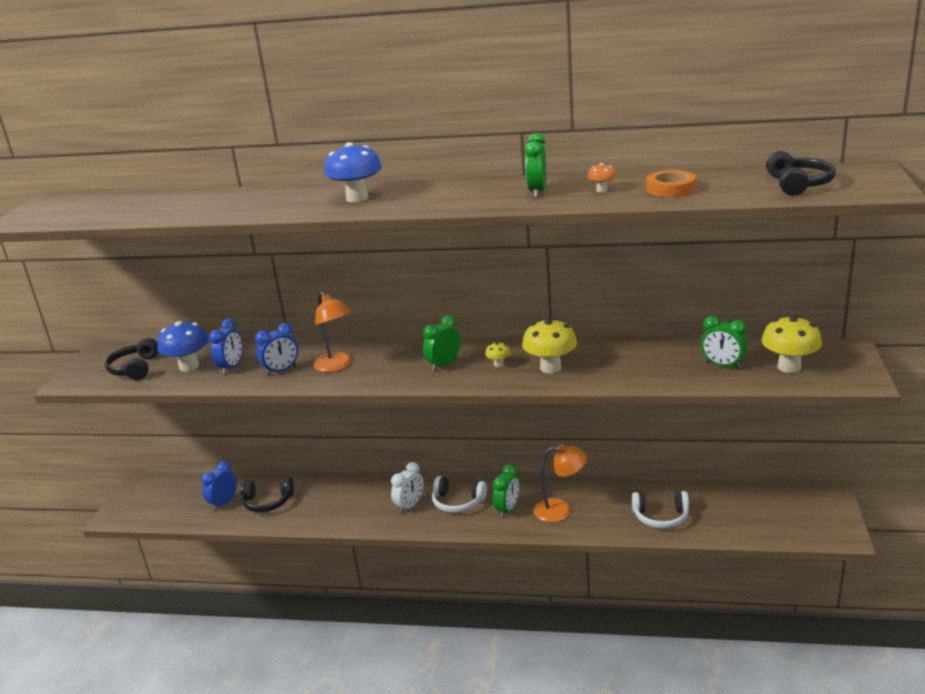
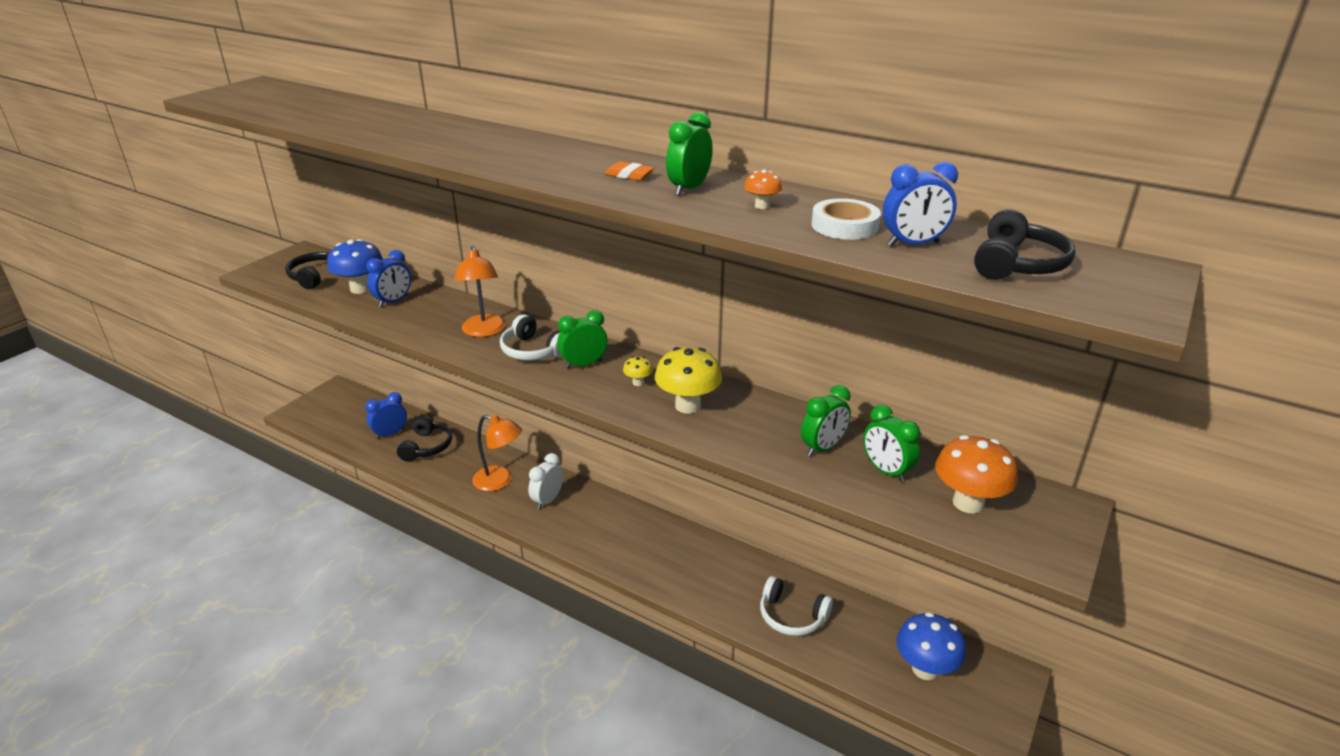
camera: 20 degrees right, 5 degrees up
black headphones [241,477,294,512] -> black headphones turned 105 degrees counterclockwise [397,415,452,462]
blue clock [255,323,299,376] -> blue clock moved to [883,162,958,246]
blue mushroom [324,142,382,202] -> blue mushroom moved to [896,612,966,680]
white clock [391,462,424,513] -> white clock turned 150 degrees clockwise [528,453,563,509]
white headphones [432,476,487,513] -> white headphones moved to [500,314,562,360]
green clock [493,464,519,518] -> green clock moved to [801,385,851,457]
orange lamp [533,444,587,522] -> orange lamp moved to [472,415,522,491]
orange tape [646,170,696,197] -> white tape [811,198,881,240]
yellow mushroom [762,316,822,373] -> orange mushroom [935,435,1018,514]
none -> orange eraser [604,162,654,180]

